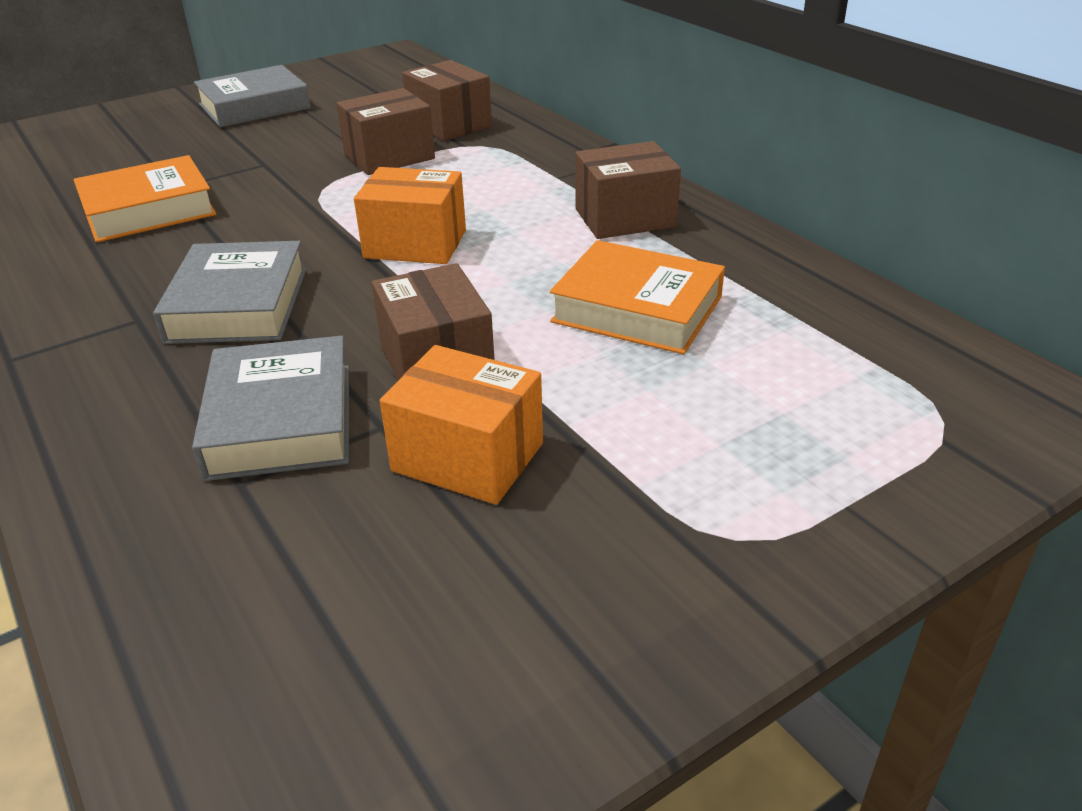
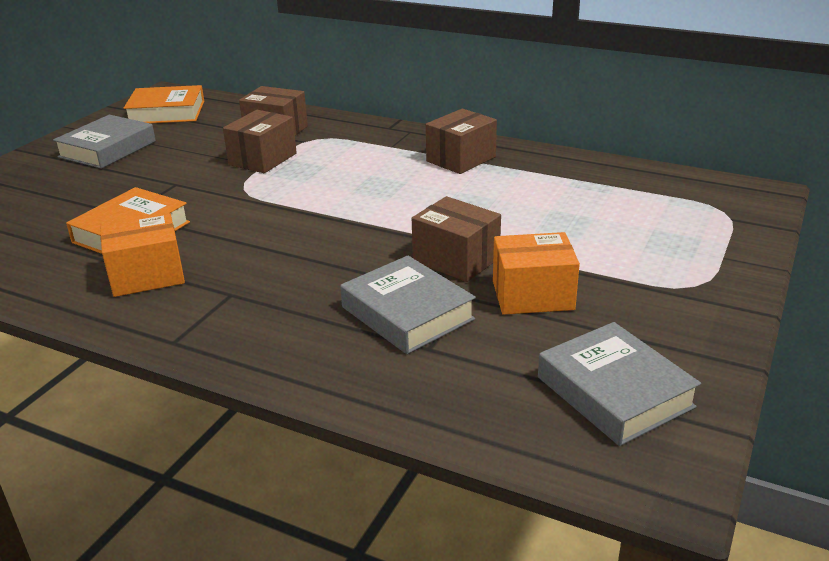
camera: 30 degrees left, 5 degrees down
grey book [153,241,306,344] -> grey book moved to [538,322,701,446]
orange box [354,167,466,264] -> orange box moved to [100,213,185,297]
orange book [550,240,725,354] -> orange book moved to [124,85,204,123]

